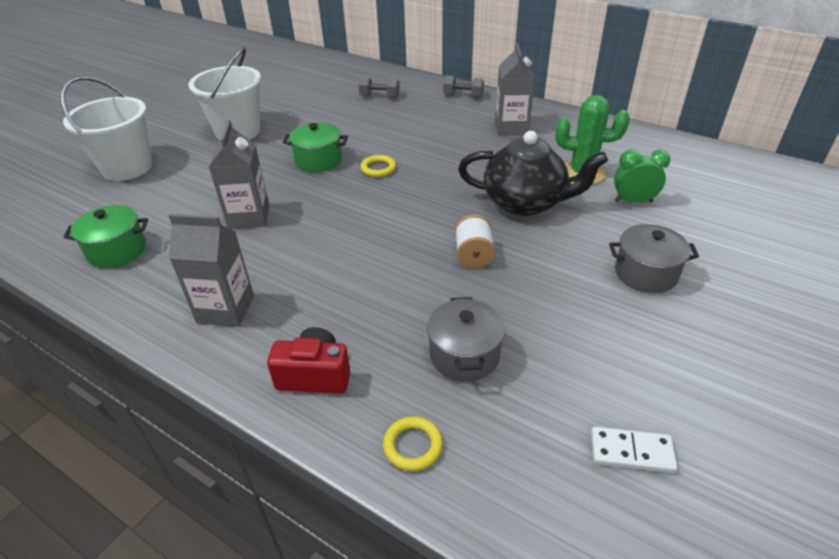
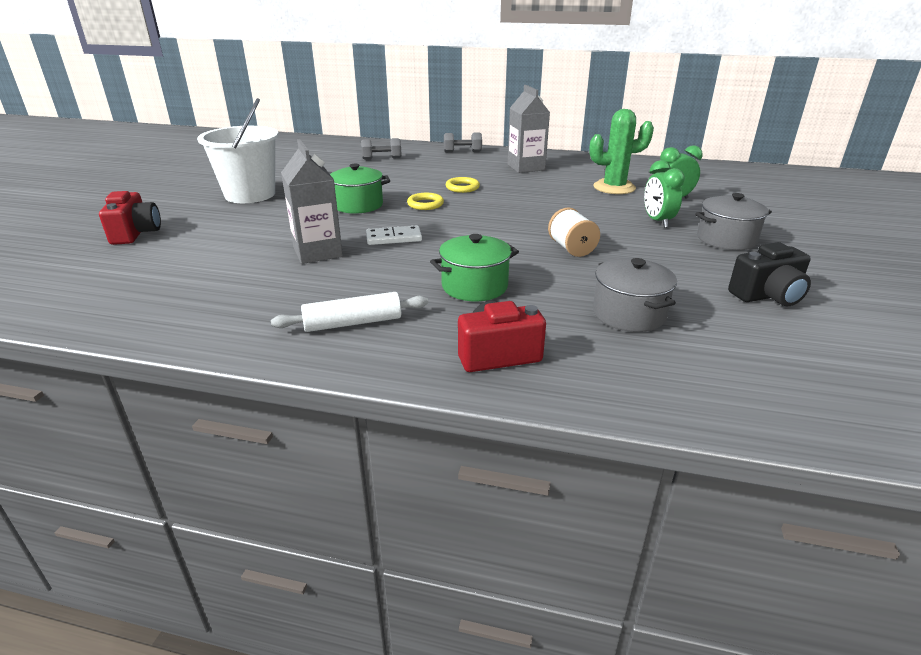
camera: 20 degrees left, 10 degrees down
white bucket [60,76,153,181] -> red camera [99,191,161,245]
green pot [64,205,148,268] -> green pot moved to [430,234,519,301]
grey carton [169,214,254,327] -> white rolling pin [271,292,428,332]
yellow ring [383,417,443,471] -> yellow ring moved to [446,177,480,193]
black teapot [458,131,608,216] -> none
white domino [591,427,677,473] -> white domino moved to [366,226,422,245]
none -> green clock [644,160,685,228]
none -> black camera [728,242,811,306]

